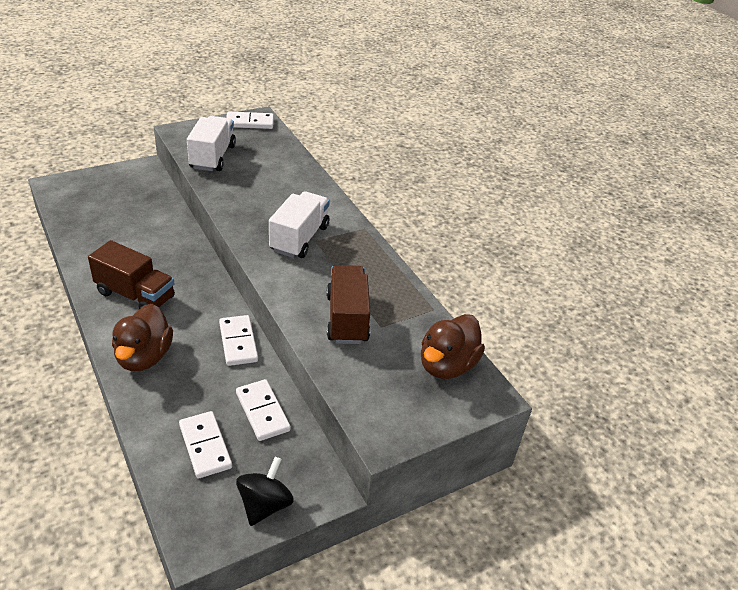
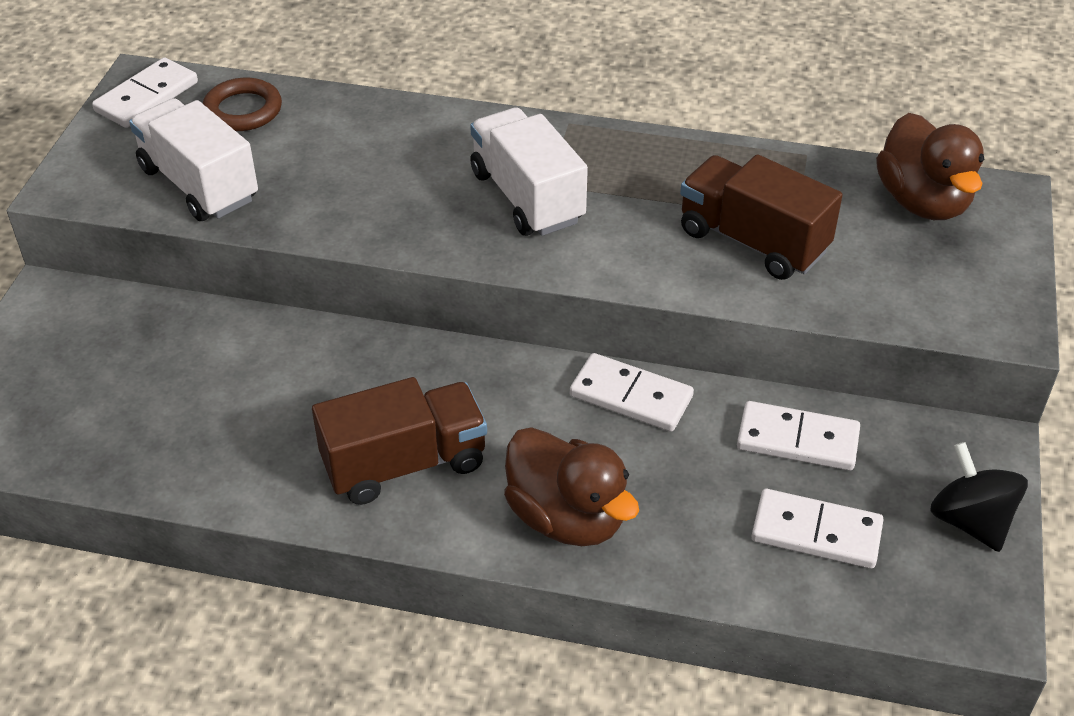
camera: 45 degrees left, 5 degrees up
none -> brown ring [203,78,282,131]

